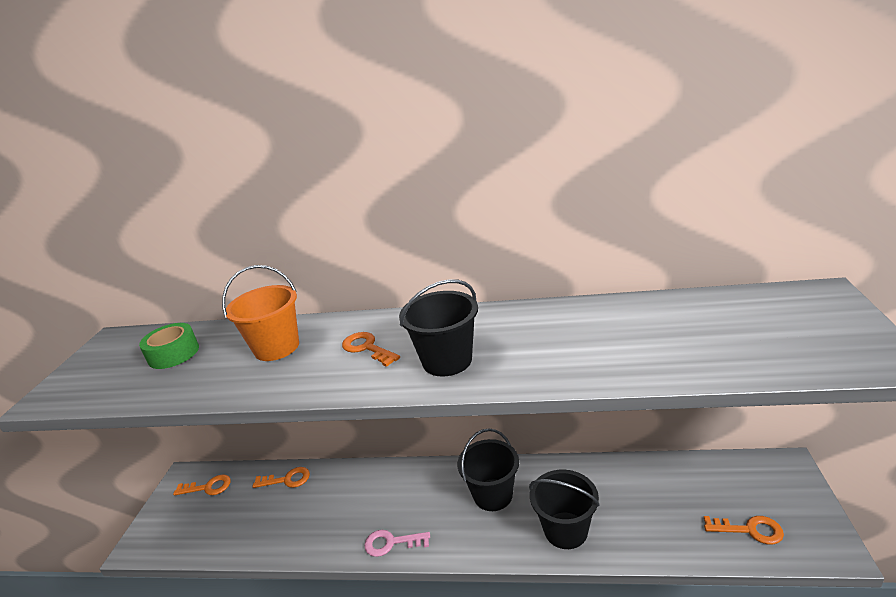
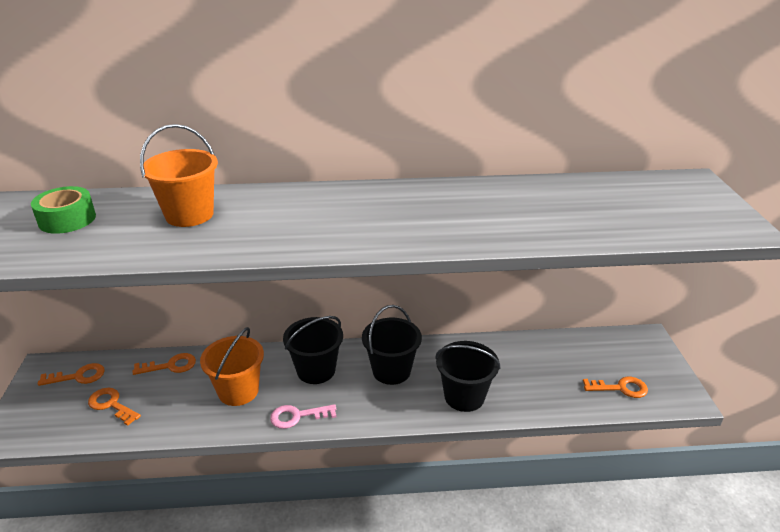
camera: 15 degrees left, 5 degrees up
orange key [342,332,400,367] -> orange key moved to [88,388,141,426]
black bucket [399,279,478,377] -> black bucket moved to [283,316,343,384]
none -> orange bucket [200,327,264,406]

